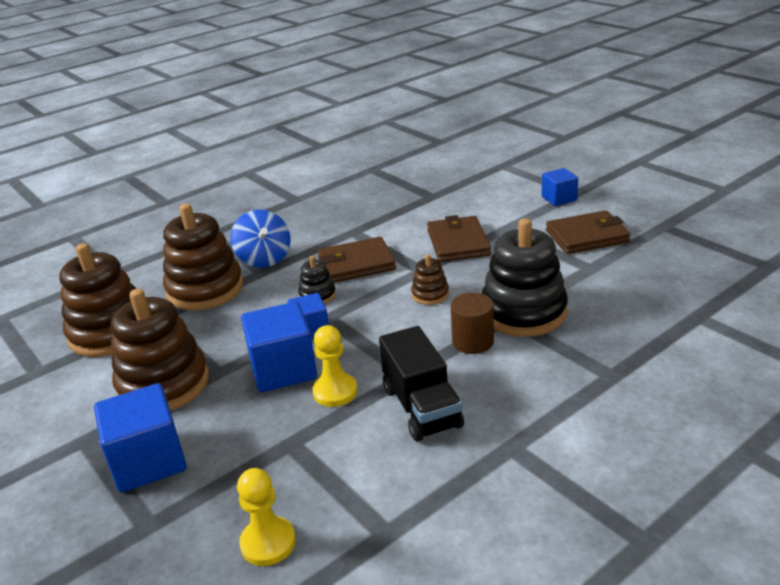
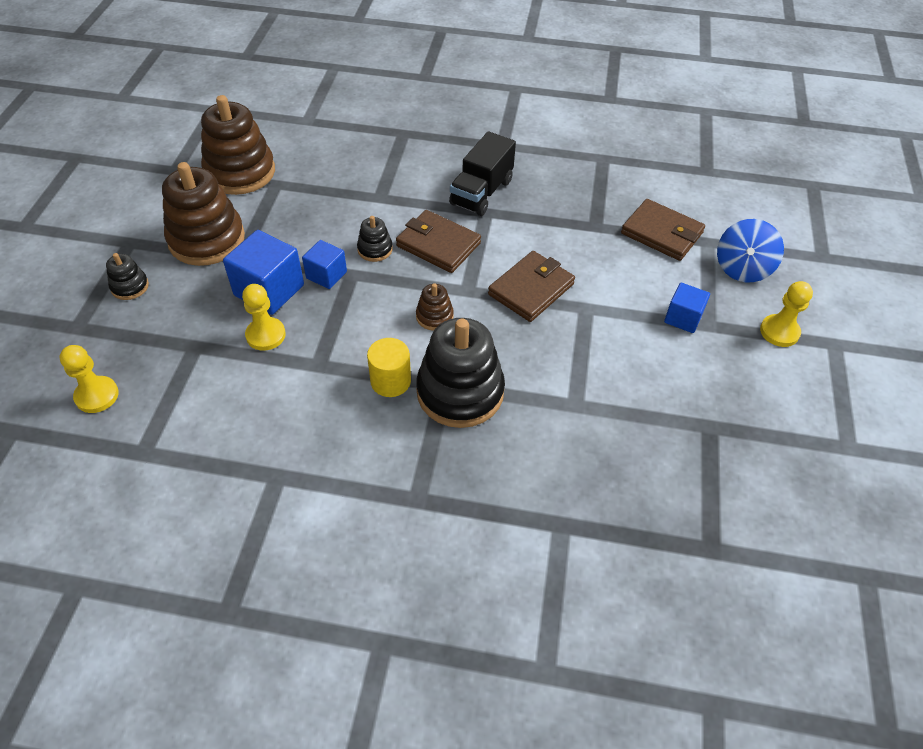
camera: 45 degrees right, 20 degrees up
blue cube [94,383,187,492] -> black stacking toy [106,253,149,300]
brown stacking toy [163,204,244,310] -> none
blue spinning top [230,210,291,268] -> blue spinning top moved to [717,219,784,282]
black truck [379,326,464,441] -> black truck moved to [449,131,516,216]
brown cylinder [451,293,494,354] -> yellow cylinder [367,338,411,397]
brown wallet [546,210,631,254] -> brown wallet moved to [621,199,705,261]
none -> yellow pawn [760,281,813,347]

